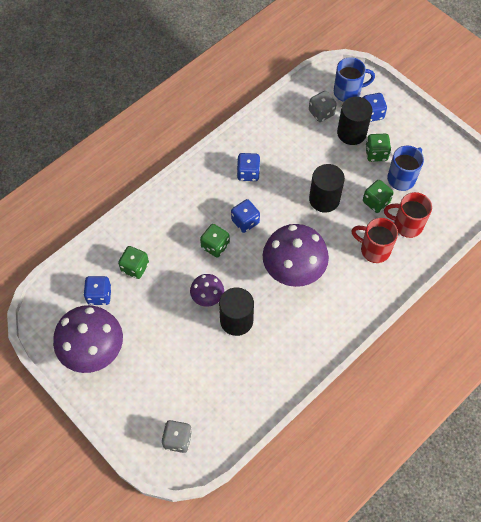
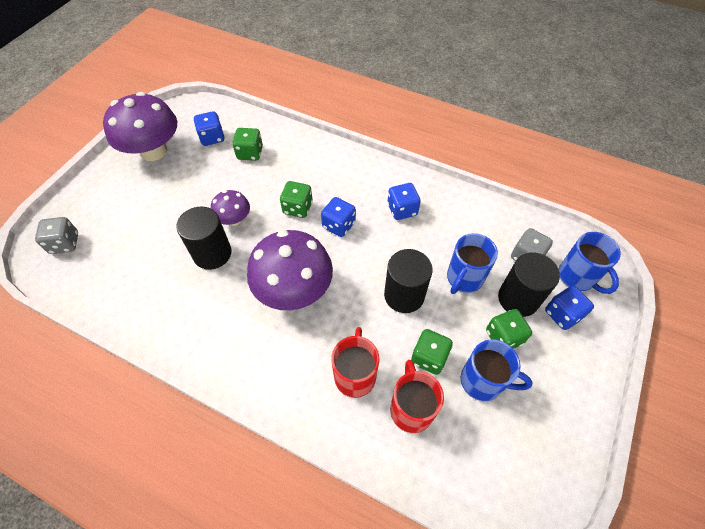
camera: 70 degrees right, 5 degrees down
none -> blue mug [447,233,498,294]

